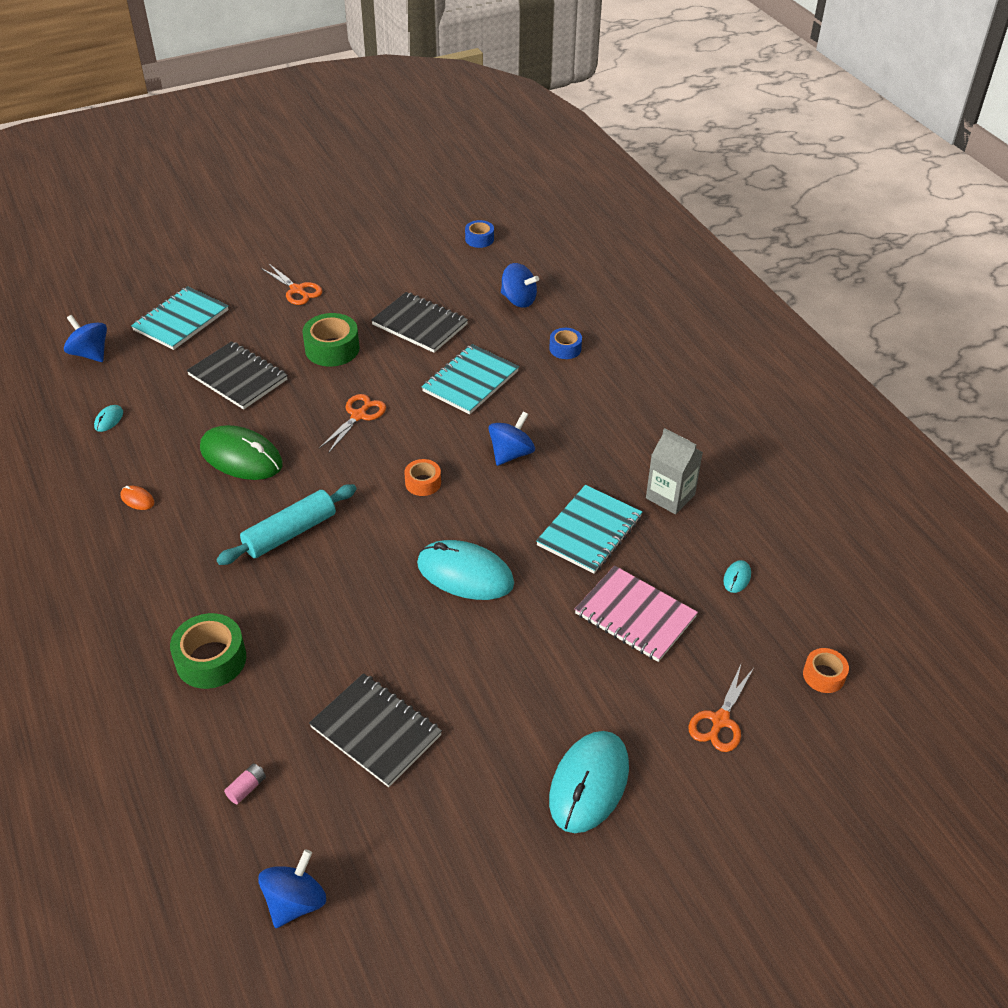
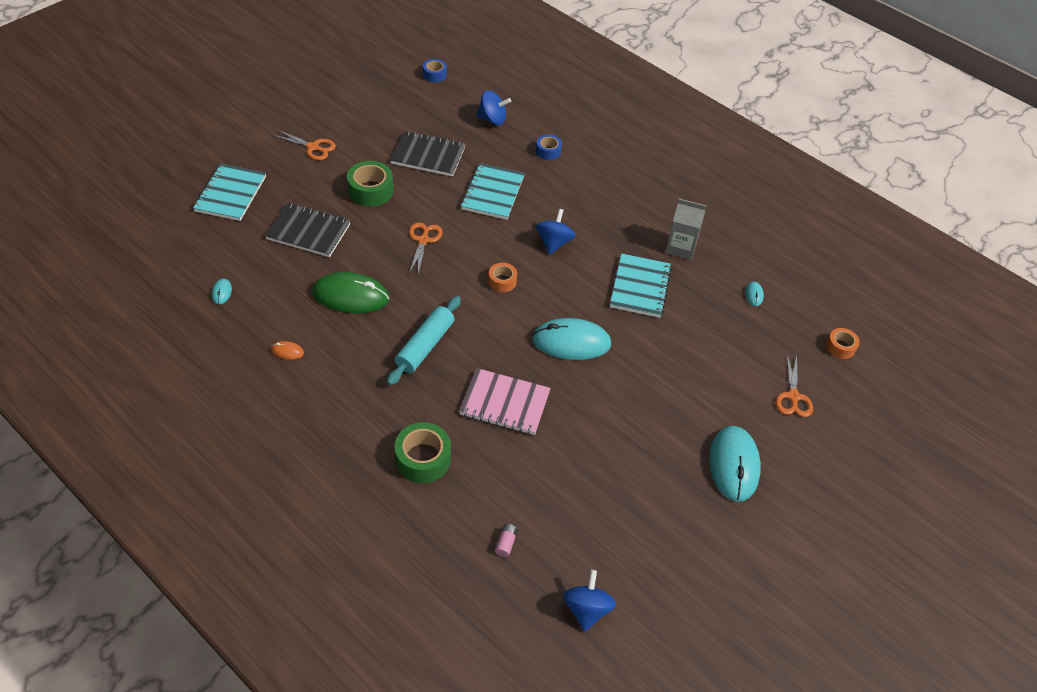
camera: 25 degrees left, 5 degrees up
blue spinning top [64,315,107,362] -> none
black notebook [309,673,442,787] -> none
pink notebook [575,566,698,662] -> pink notebook moved to [459,368,551,435]

